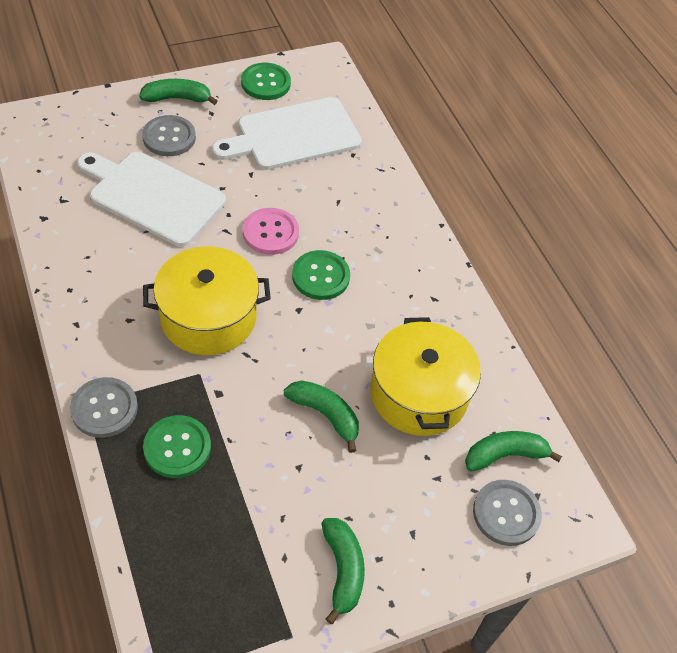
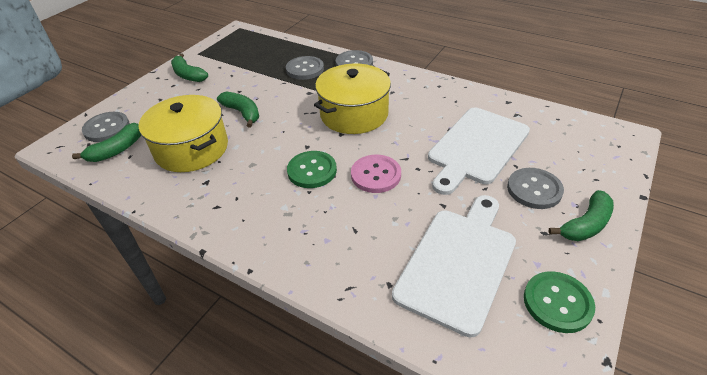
camera: 150 degrees right, 10 degrees down
white cutting board [77,152,226,247] -> white cutting board turned 135 degrees clockwise [428,108,530,195]
green button [143,415,211,478] -> grey button [286,56,324,80]
green banana [284,380,359,453] -> green banana turned 135 degrees counterclockwise [217,91,259,128]

